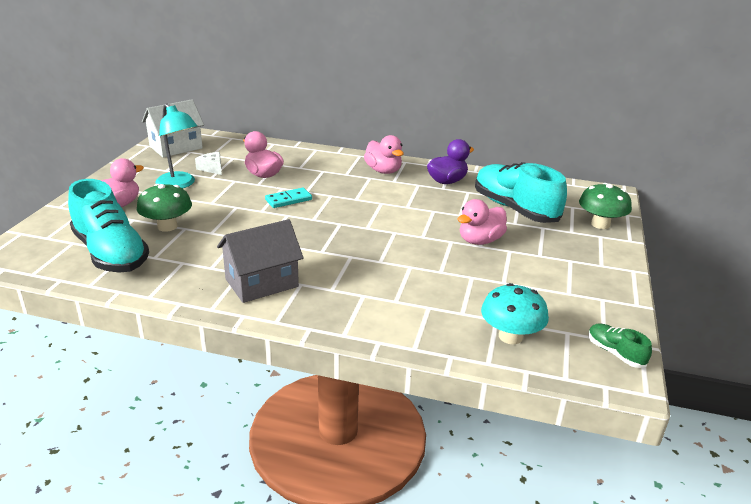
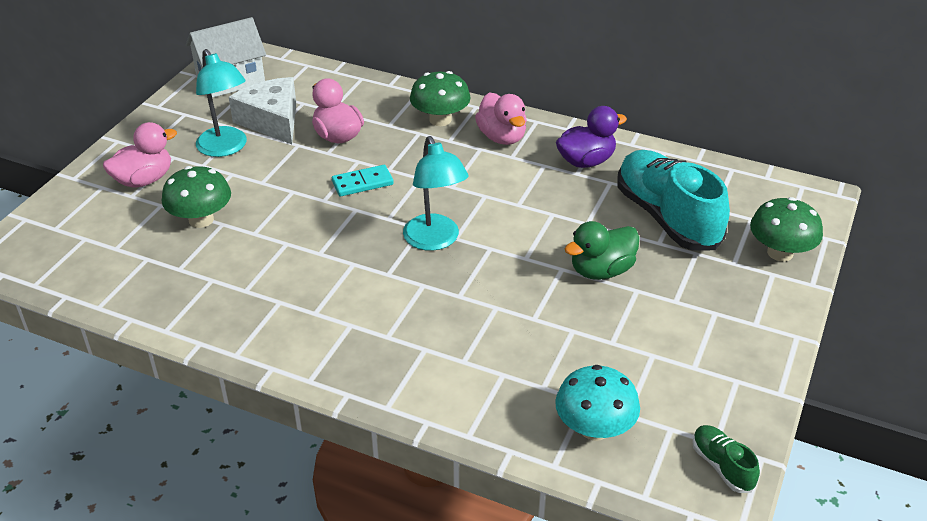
camera: 10 degrees right, 10 degrees up
turquoise shoe [68,179,149,273] -> none
white cheese [195,152,222,175] -> white cheese [229,77,296,144], size x1.87
grey house [217,219,304,303] -> none
pink duck [457,199,507,245] -> green duck [565,221,640,280]
none -> turquoise lamp [403,136,468,251]
none -> green mushroom [410,71,471,126]

